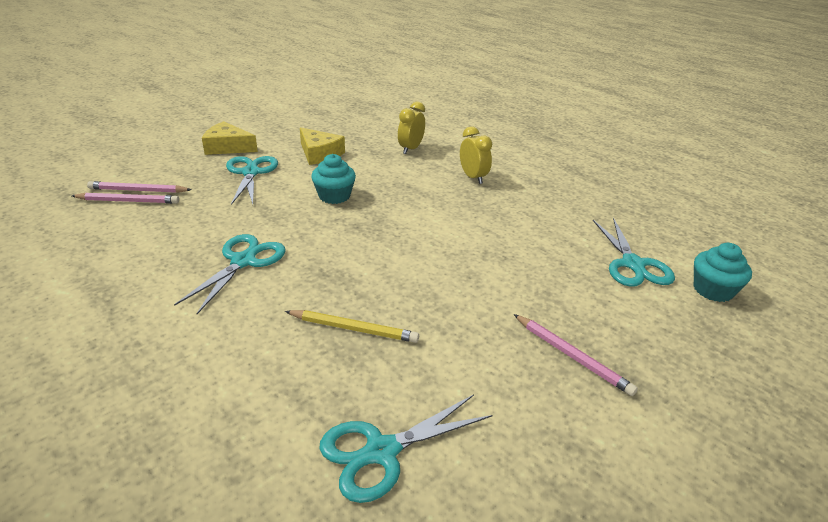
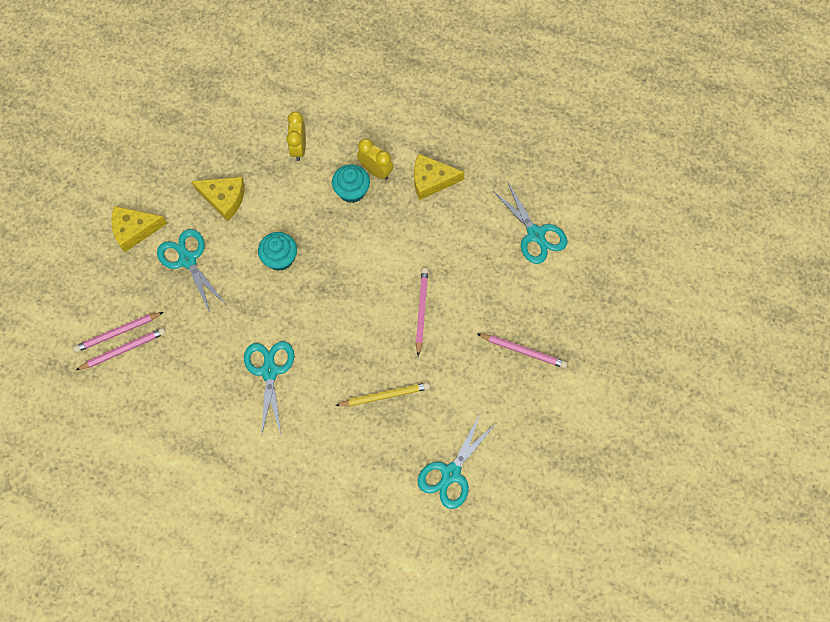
camera: 25 degrees left, 35 degrees up
turquoise cupcake [694,243,752,302] -> turquoise cupcake moved to [332,164,370,203]
none -> yellow cheese [414,153,464,200]
none -> pink pencil [416,268,428,356]

